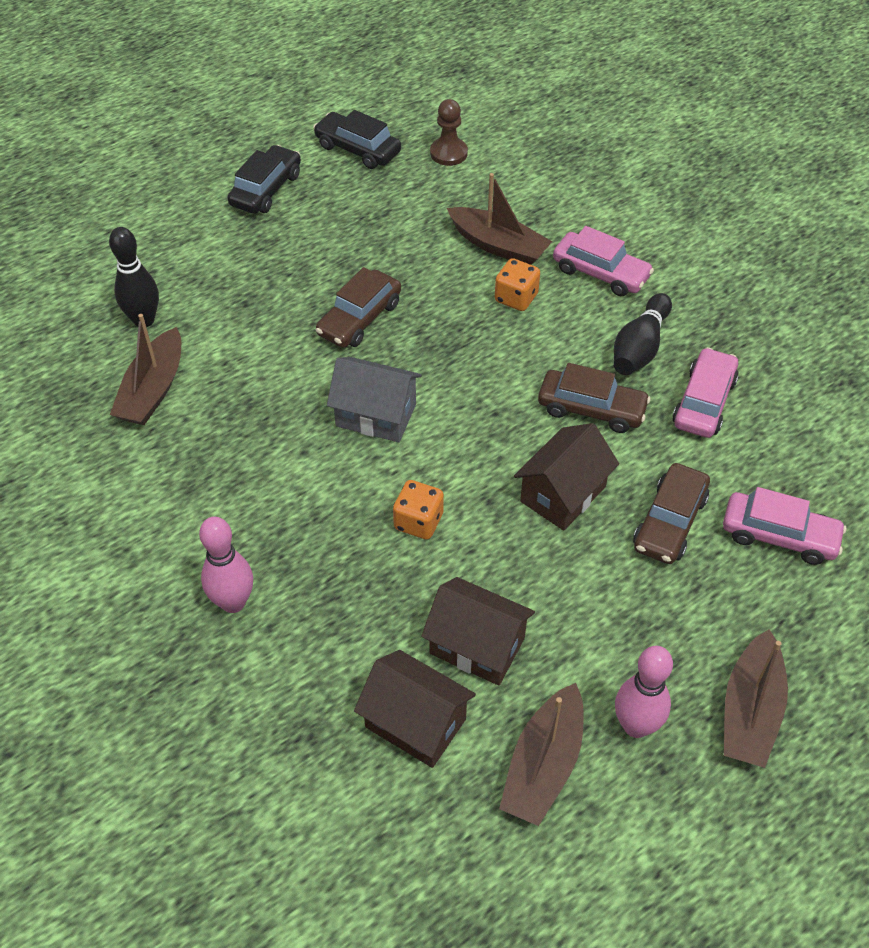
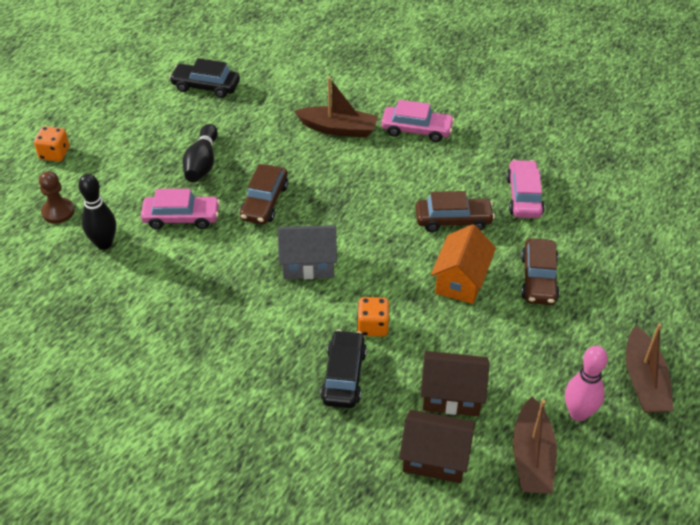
camera: 20 degrees left, 5 degrees down
brown boat [110,314,181,425] -> none
pink bowling pin [199,517,253,613] -> none
black car [228,145,301,214] -> black car moved to [320,330,367,408]
brown pawn [430,99,468,166] -> brown pawn moved to [39,171,75,224]
orange dice [495,258,540,311] -> orange dice moved to [34,126,69,162]
brown house [514,423,619,530] -> orange house [431,224,496,304]
black bowling pin [614,293,672,375] -> black bowling pin moved to [182,124,218,182]
pink car [723,487,846,565] -> pink car moved to [141,189,220,229]

